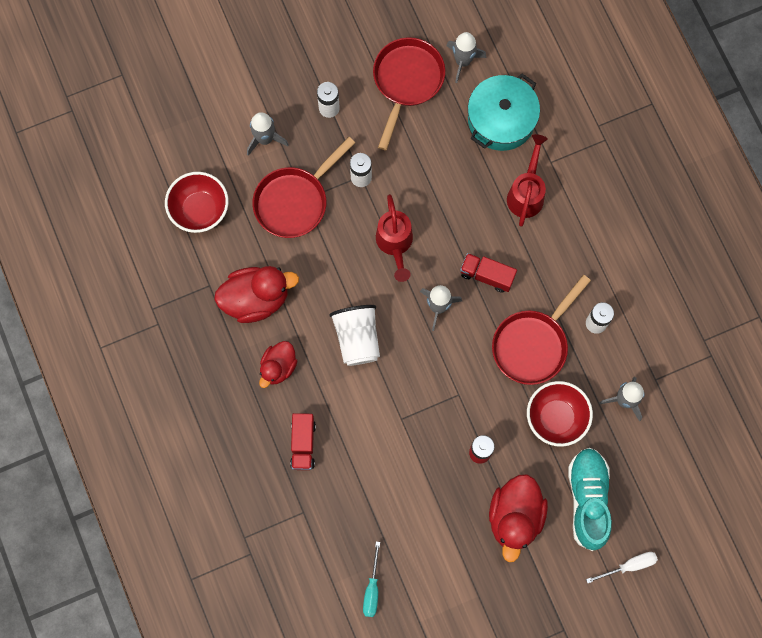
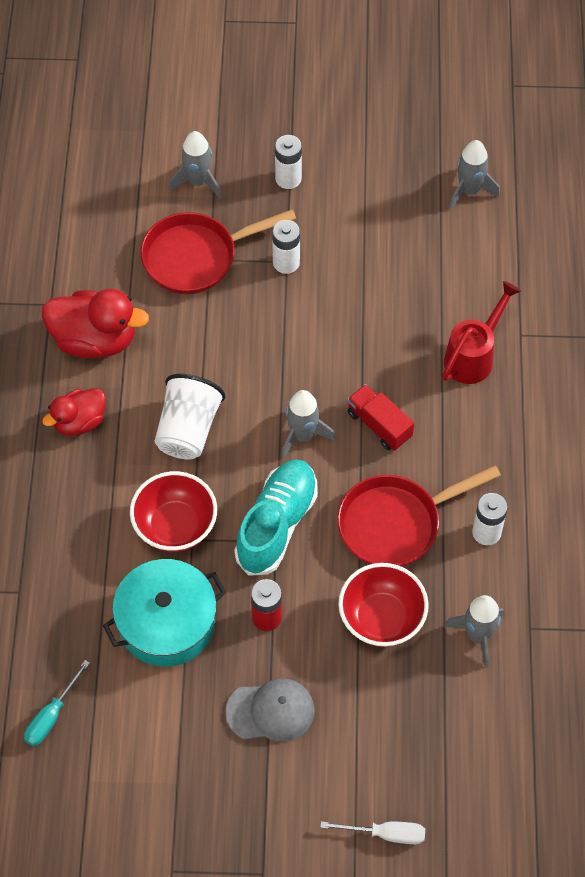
camera: 25 degrees right, 15 degrees down
red bowl [165,172,229,233] -> red bowl moved to [130,471,217,552]
red truck [290,413,316,470] -> none
red pan [373,37,445,150] -> none
red watering can [376,194,413,282] -> none
turquoise pot [468,74,540,151] -> turquoise pot moved to [103,559,226,667]
red duck [489,474,548,562] -> grey cap [226,678,315,741]
turquoise shoe [568,448,612,551] -> turquoise shoe moved to [234,460,318,576]

